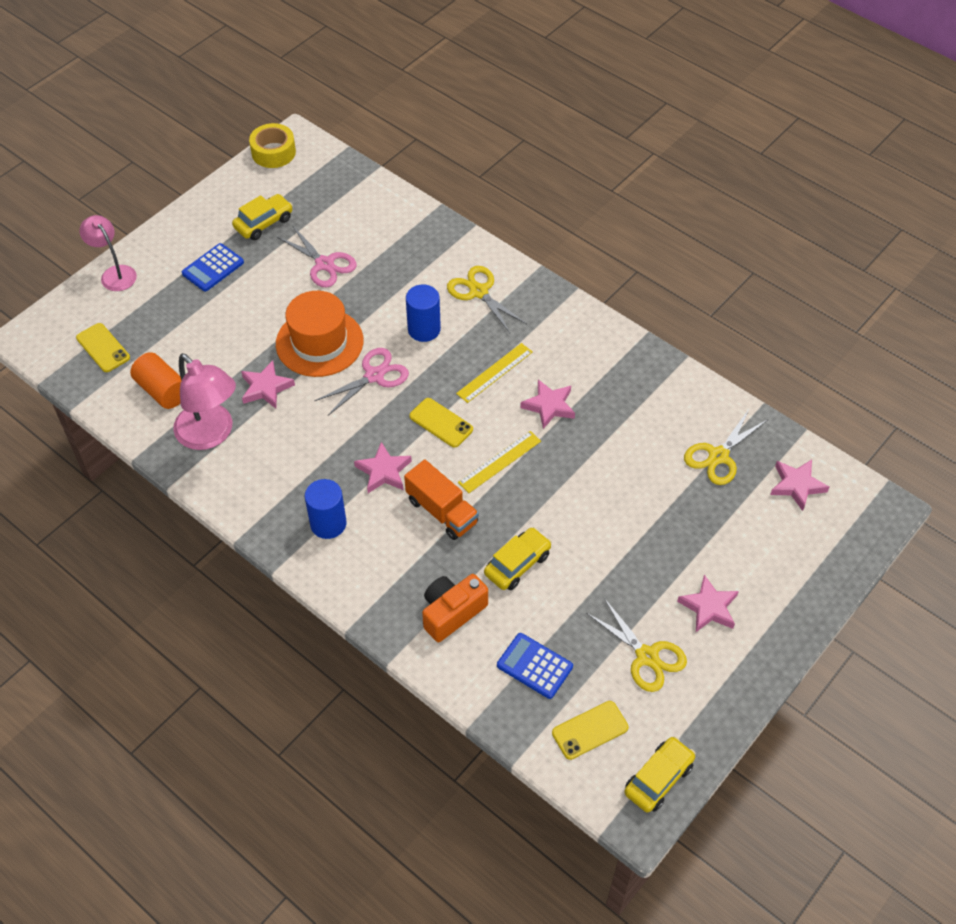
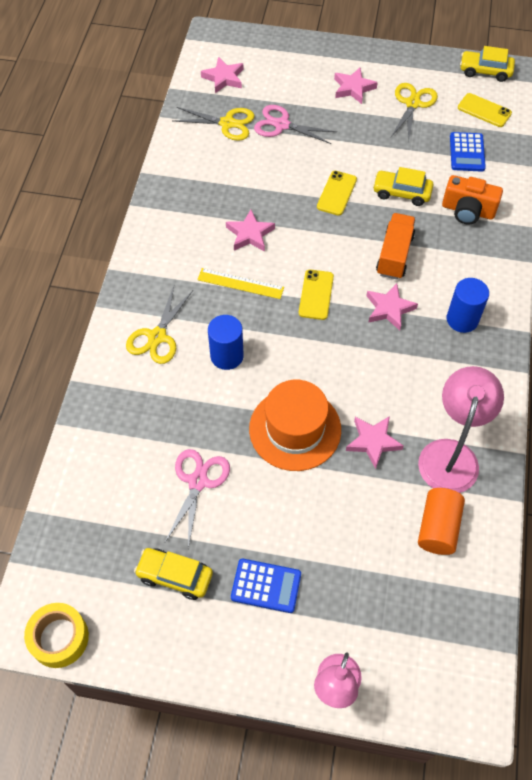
camera: 120 degrees left, 5 degrees up
yellow phone [76,323,130,372] -> yellow phone moved to [317,171,357,216]
pink scissors [314,348,409,415] -> pink scissors moved to [254,105,337,144]
yellow ruler [458,431,541,493] -> none

